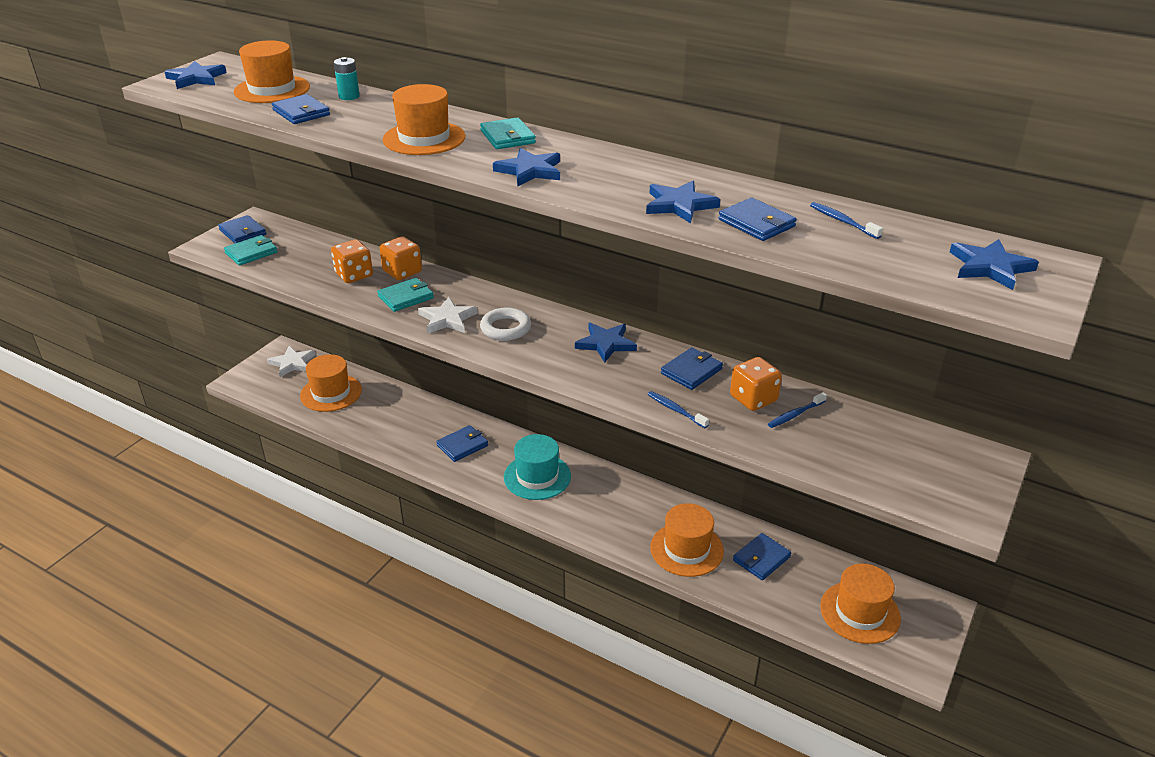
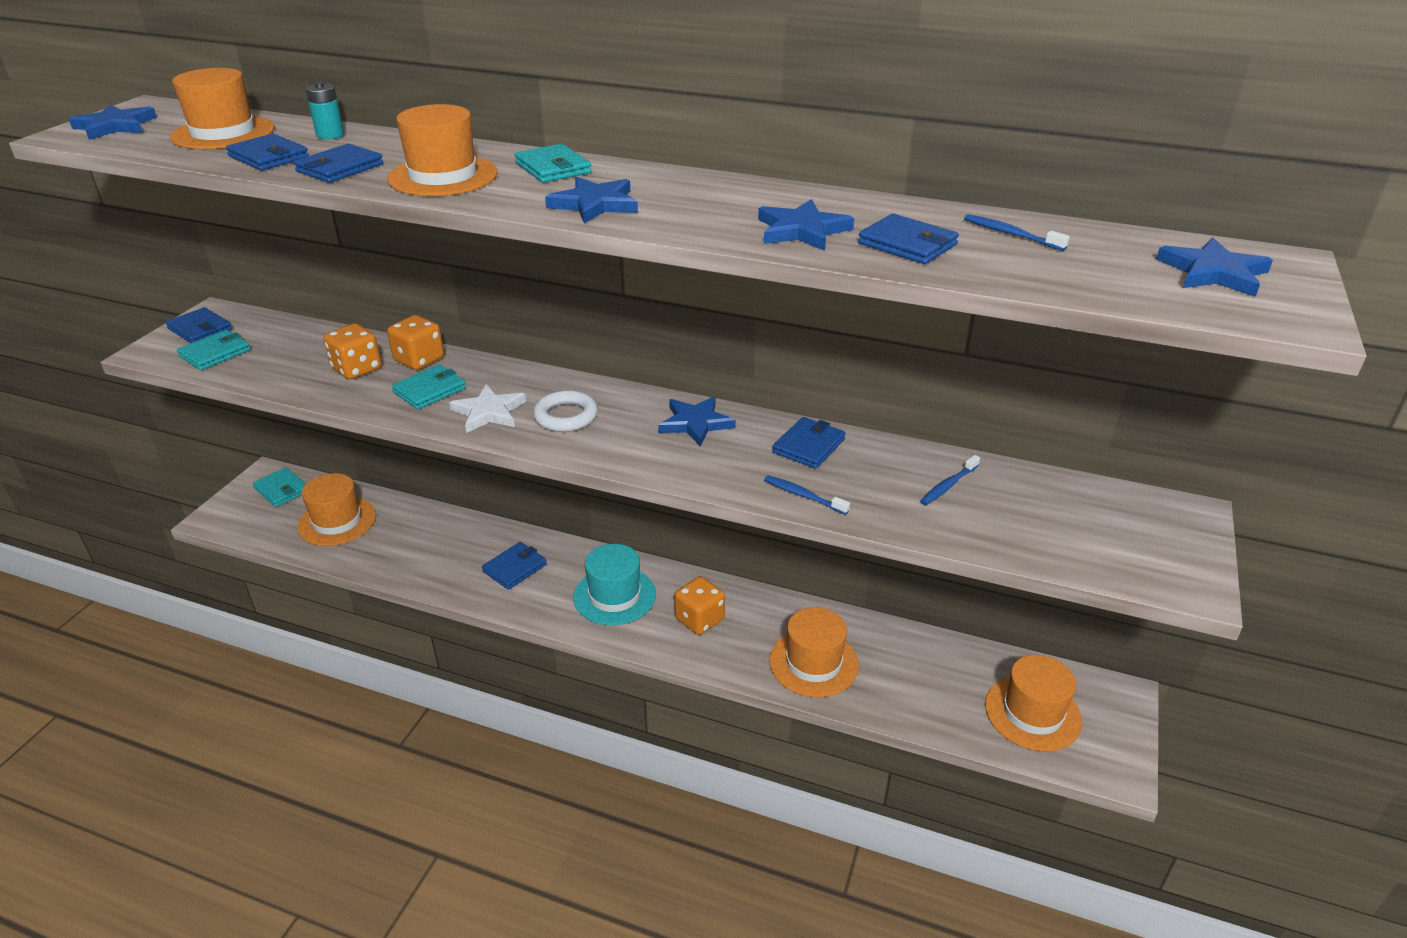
camera: 10 degrees left, 0 degrees up
white star [267,346,315,377] -> turquoise wallet [252,467,306,507]
orange dice [730,357,782,411] -> orange dice moved to [675,576,725,635]
blue wallet [733,533,791,580] -> blue wallet moved to [294,144,383,183]

